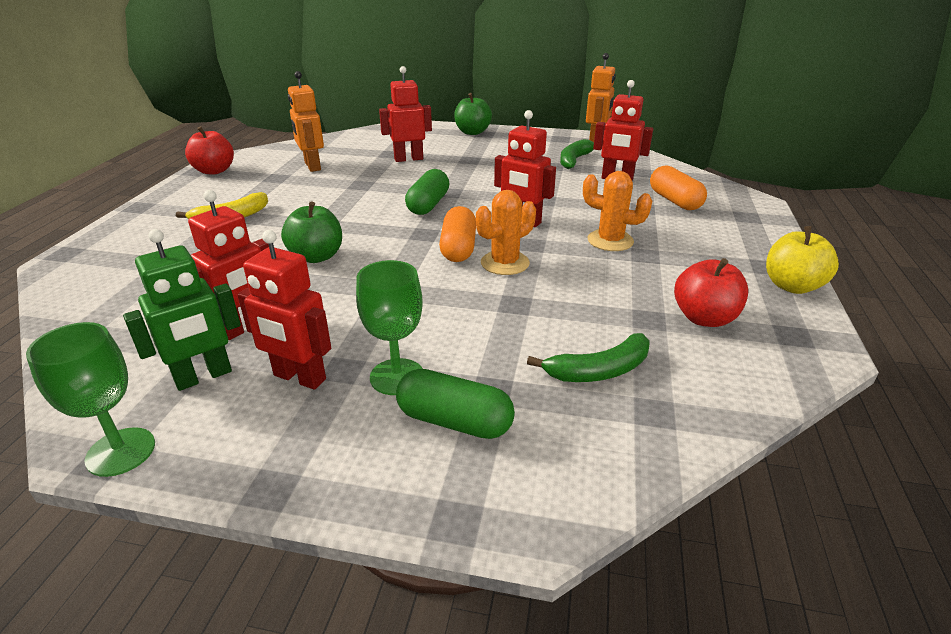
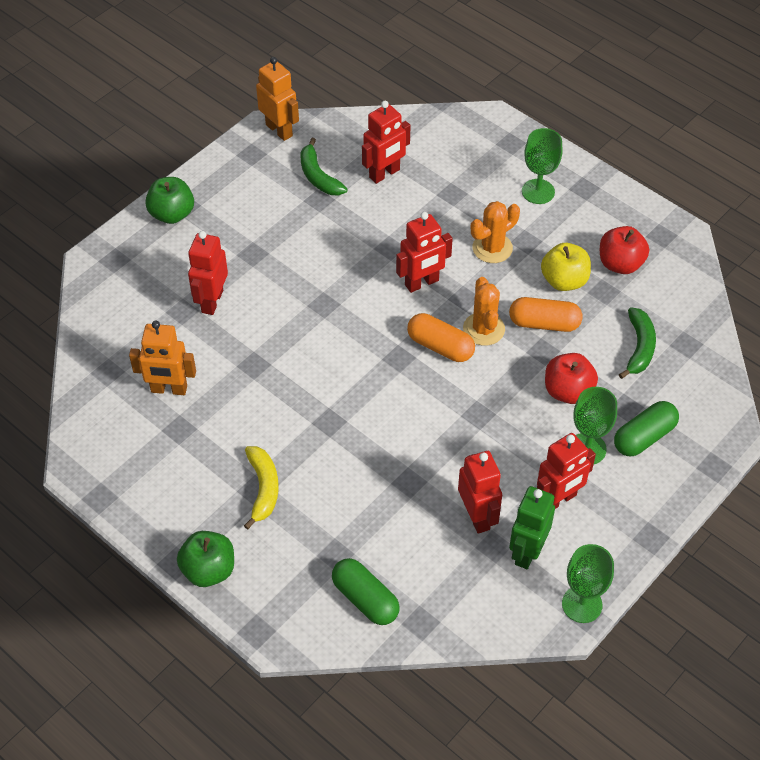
camera: 60 degrees left, 20 degrees up
green robot [123,229,241,391] -> green robot turned 150 degrees counterclockwise [509,486,555,569]
red apple [185,126,234,175] -> red apple moved to [545,353,598,404]
green apple [281,201,342,263] -> green apple moved to [177,531,234,587]
green capsule [405,169,450,215] -> green capsule moved to [332,558,399,625]
orange capsule [650,166,707,210] -> orange capsule moved to [509,297,583,332]
yellow apple [766,226,839,294] -> yellow apple moved to [541,243,591,291]
none -> green goblet [522,128,563,204]

